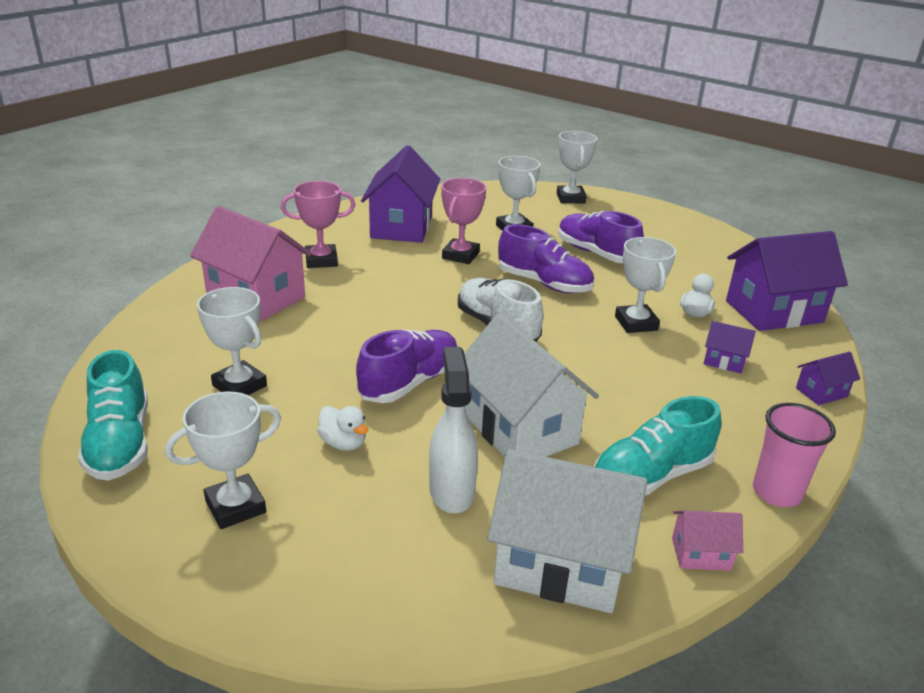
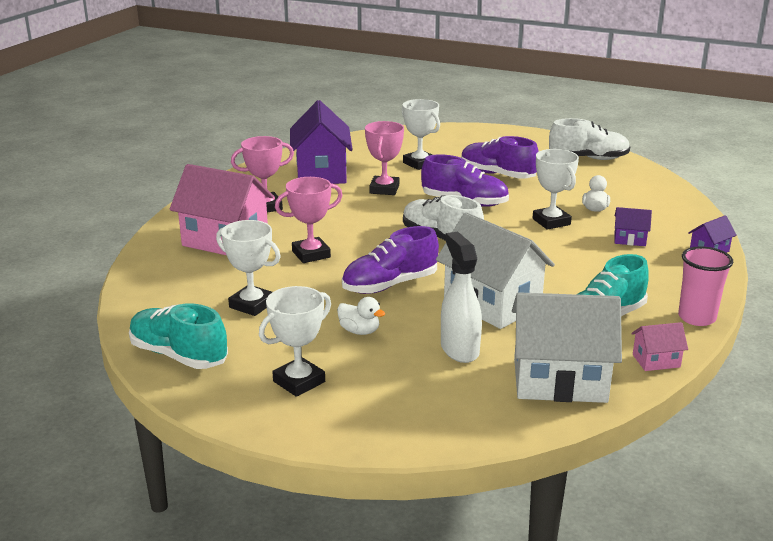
camera: 10 degrees left, 5 degrees down
turquoise shoe [78,350,148,481] -> turquoise shoe turned 150 degrees clockwise [129,303,228,369]
purple shoe [356,329,458,403] -> purple shoe turned 150 degrees counterclockwise [342,226,439,294]
white trophy [557,131,598,203] -> none
purple house [726,231,848,331] -> none
none -> pink trophy [275,177,343,263]
none -> white shoe [549,118,630,160]

